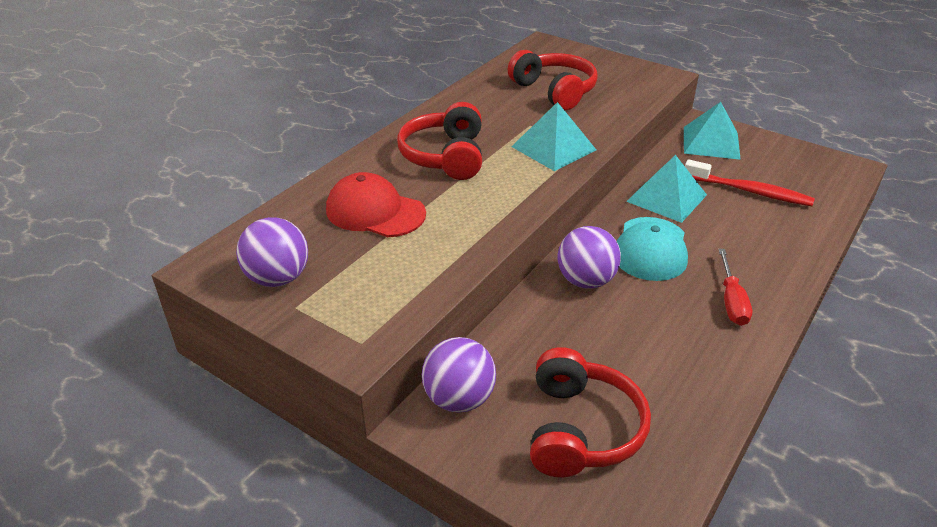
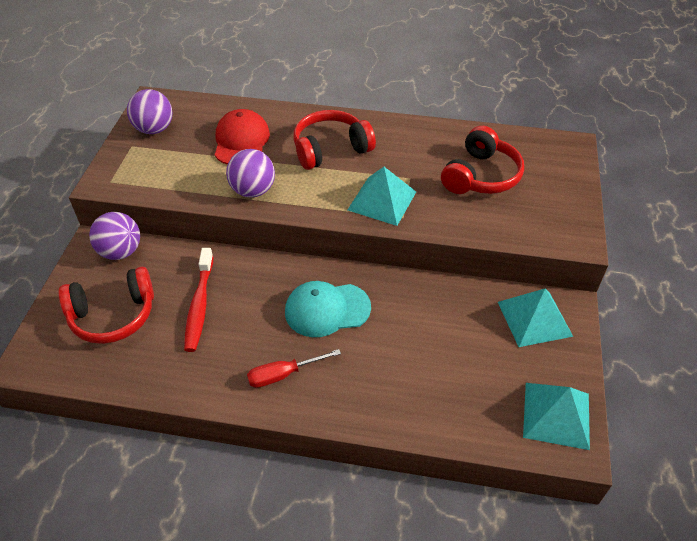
camera: 65 degrees right, 10 degrees up
purple ball [558,226,621,289] -> purple ball moved to [226,149,275,198]
turquoise pyramid [626,155,707,223] -> turquoise pyramid moved to [523,383,590,450]
red toothbrush [685,160,815,206] -> red toothbrush moved to [184,248,213,352]

